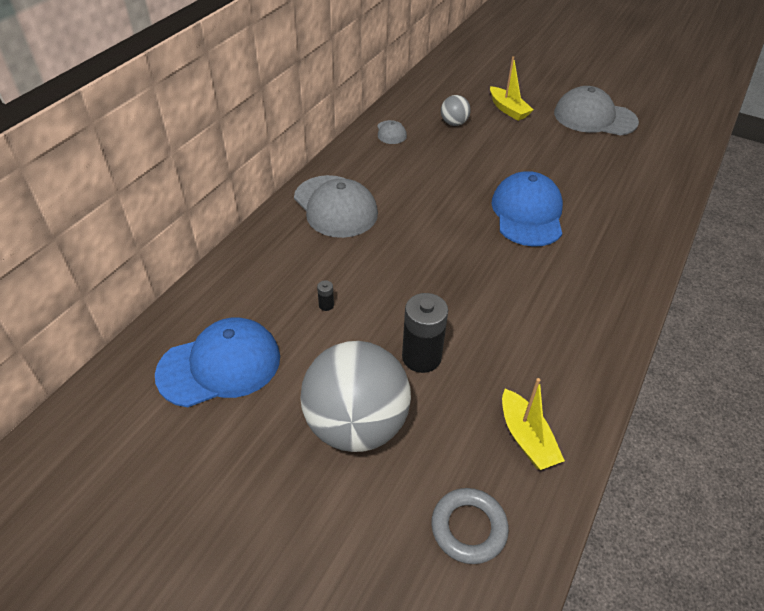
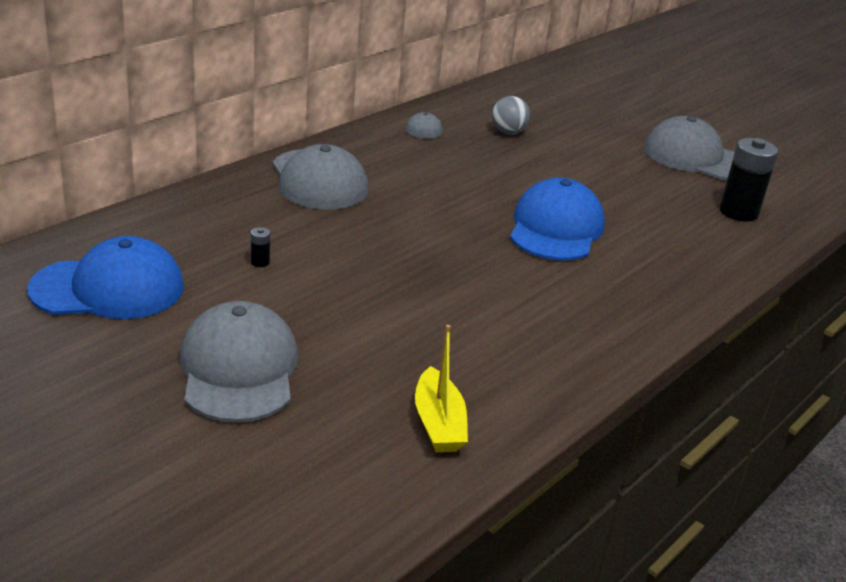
camera: 10 degrees right, 15 degrees down
grey ball [300,341,411,452] -> grey cap [179,301,298,423]
black battery [402,293,448,373] -> black battery moved to [720,138,778,222]
grey ring [431,488,509,564] -> none
yellow boat [490,56,533,121] -> none

